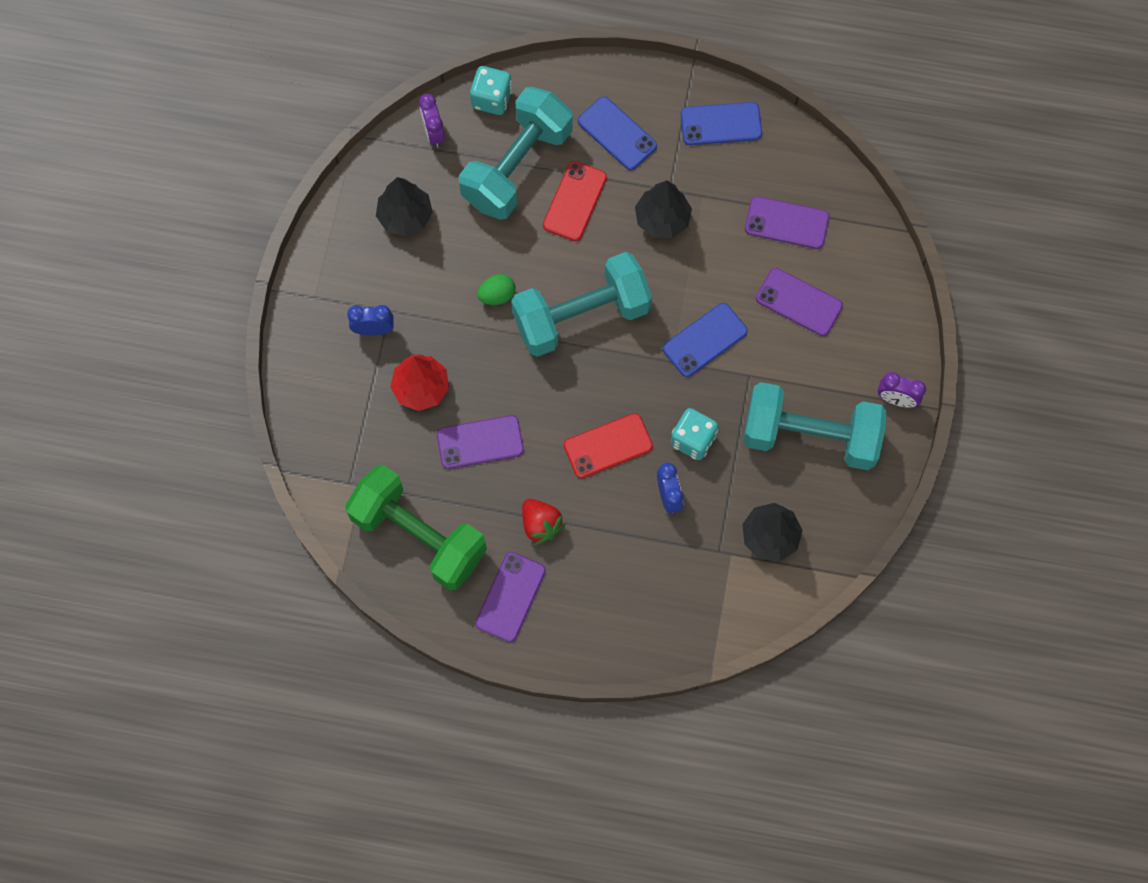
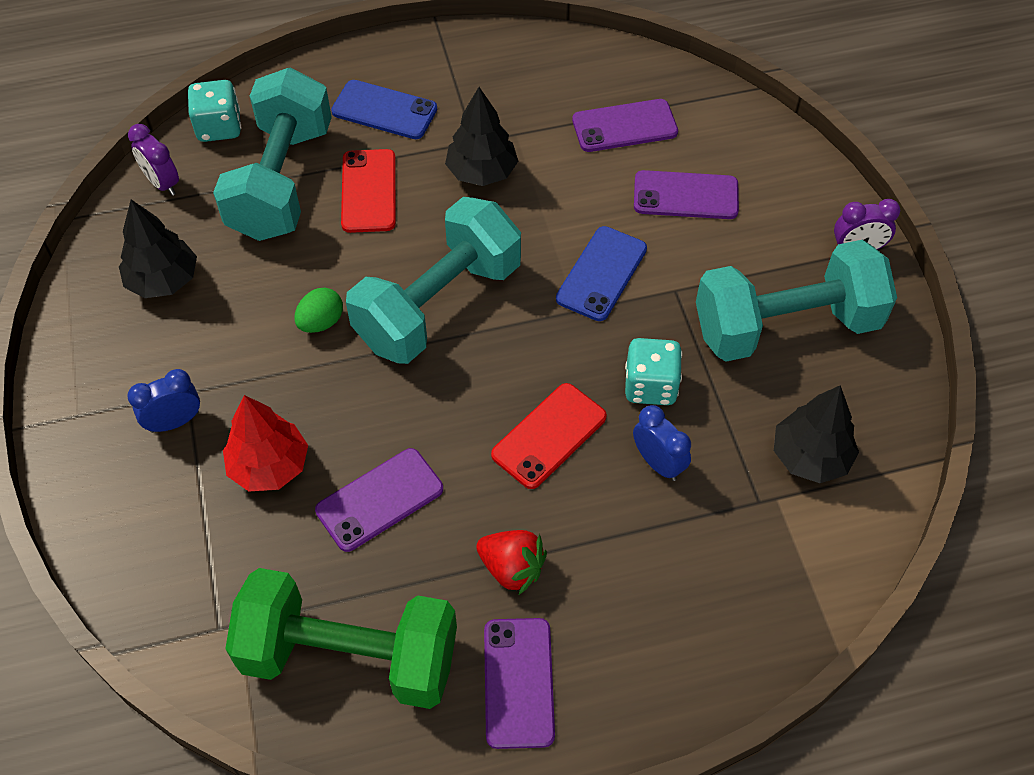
camera: 25 degrees left, 15 degrees down
blue phone [681,102,762,145] -> none

